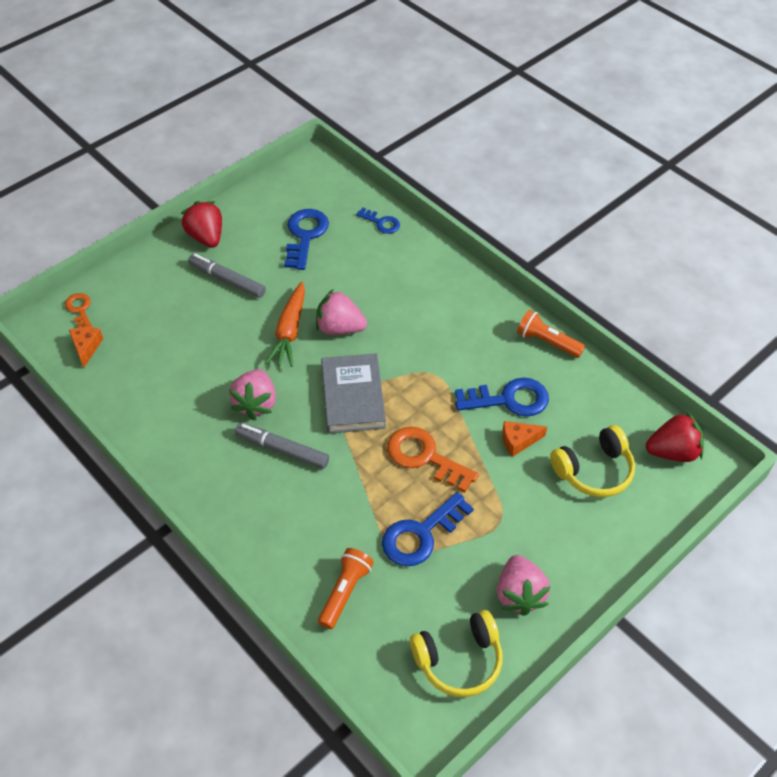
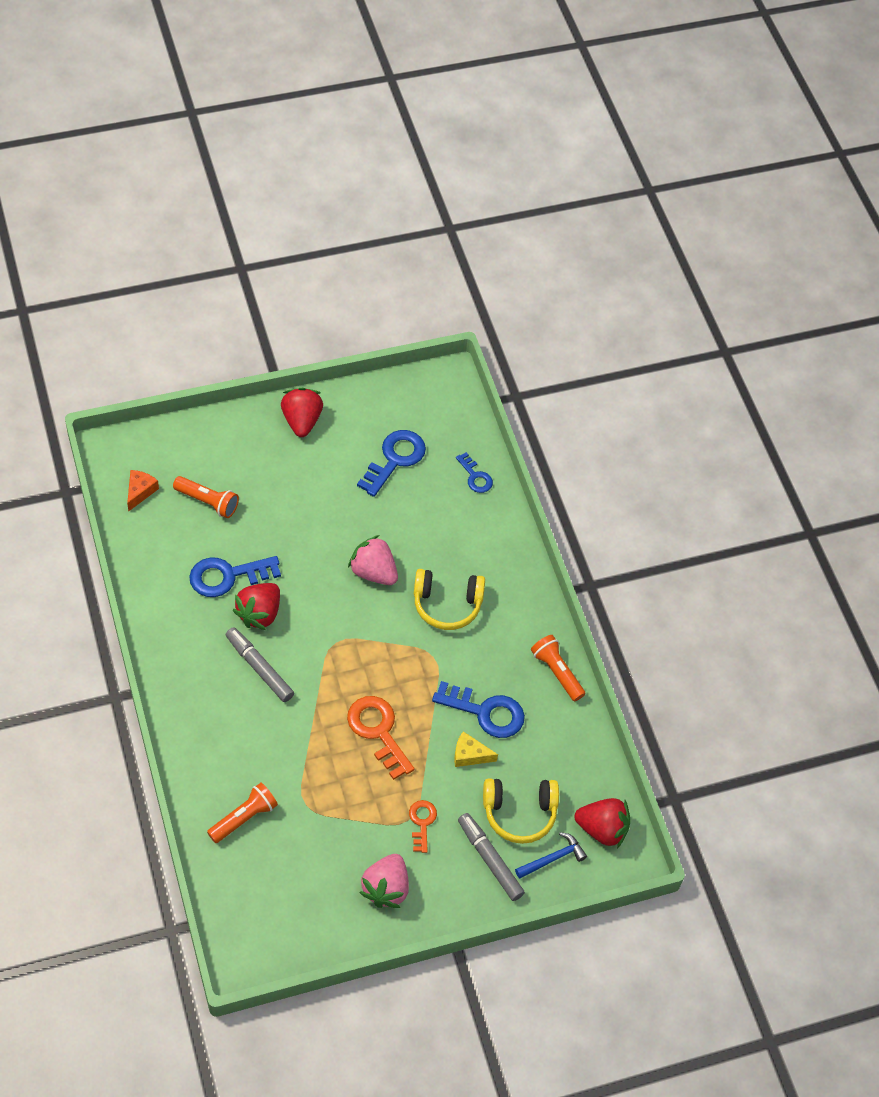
camera: 20 degrees right, 5 degrees up
orange key [65,293,92,328] -> orange key moved to [409,800,437,853]
grey marker [188,254,266,298] -> grey marker moved to [458,813,525,901]
pink strawberry [229,369,276,420] -> red strawberry [233,583,280,630]
orange carrot [265,282,305,367] -> none
grey book [321,353,386,434] -> none
blue key [382,492,474,566] -> blue key moved to [189,556,281,597]
yellow headphones [410,610,503,697] -> yellow headphones moved to [414,569,485,630]
orange cheese [502,421,547,457] -> yellow cheese [454,731,498,767]
none -> orange flashlight [173,476,239,518]
none -> blue hammer [515,832,587,879]

